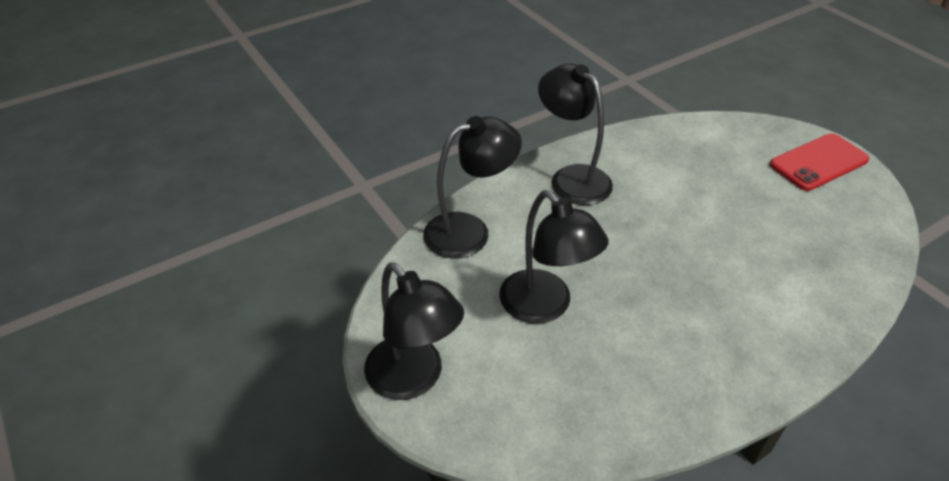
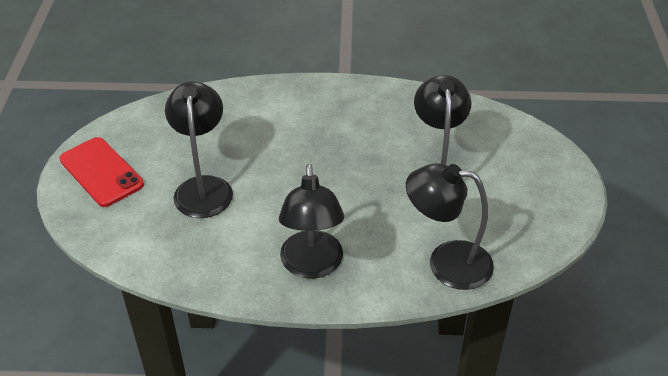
camera: 145 degrees left, 0 degrees up
black lamp [364,262,464,400] -> black lamp moved to [165,81,233,218]
red phone [770,133,870,191] -> red phone turned 45 degrees clockwise [59,137,144,207]

